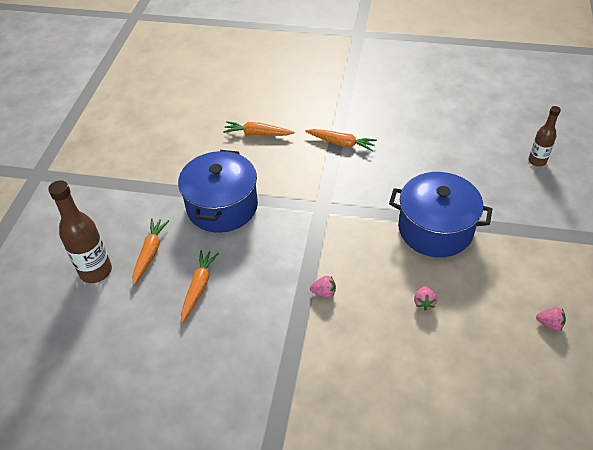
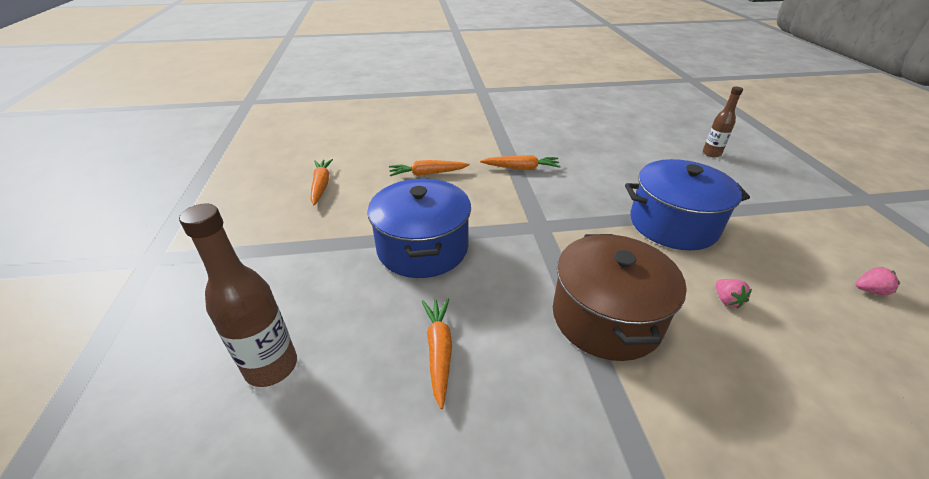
camera: 20 degrees left, 10 degrees down
orange carrot [133,218,169,285] -> orange carrot moved to [310,159,333,205]
pink strawberry [310,276,336,298] -> brown pot [553,234,687,361]

